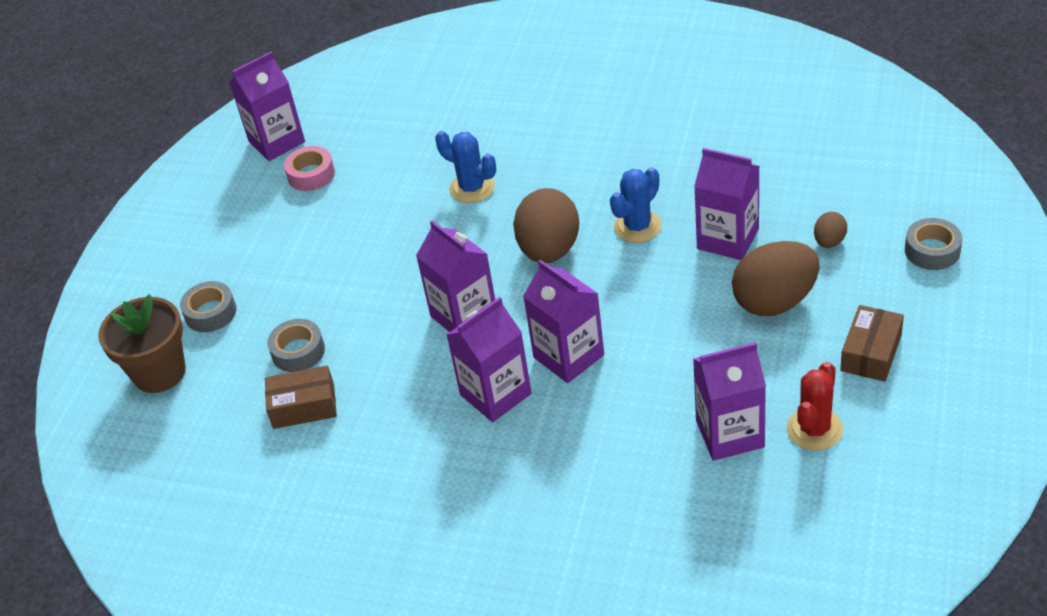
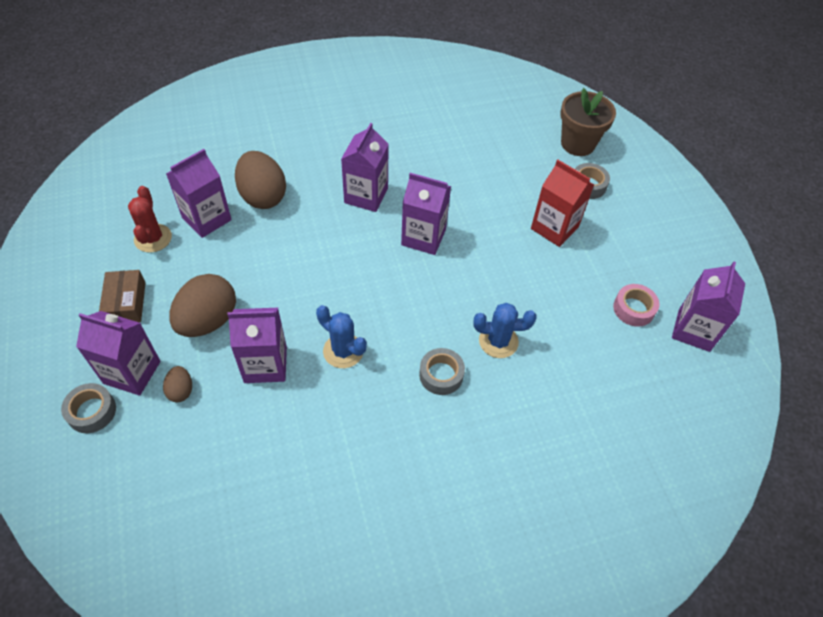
camera: 140 degrees right, 10 degrees up
brown box [265,365,337,429] -> none
grey tape [267,319,325,372] -> grey tape moved to [419,348,465,395]
brown egg [513,188,579,263] -> brown egg moved to [235,151,286,209]
purple carton [523,260,604,383] -> purple carton moved to [76,311,161,396]
blue cactus [610,167,662,243] -> blue cactus turned 60 degrees counterclockwise [316,305,367,368]
none -> red carton [531,160,594,247]

